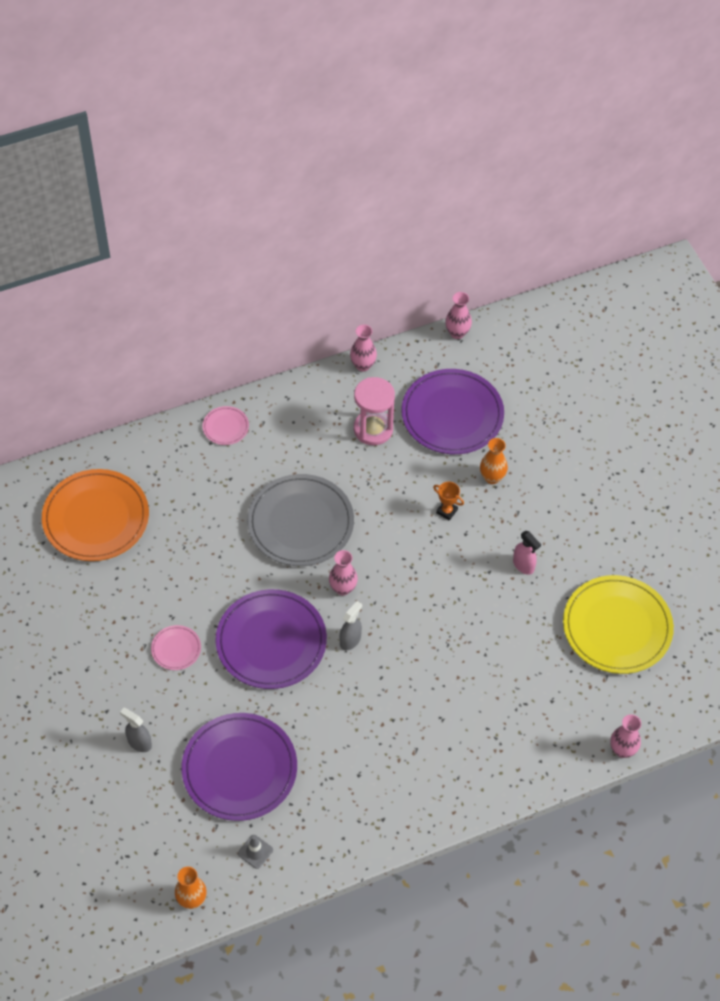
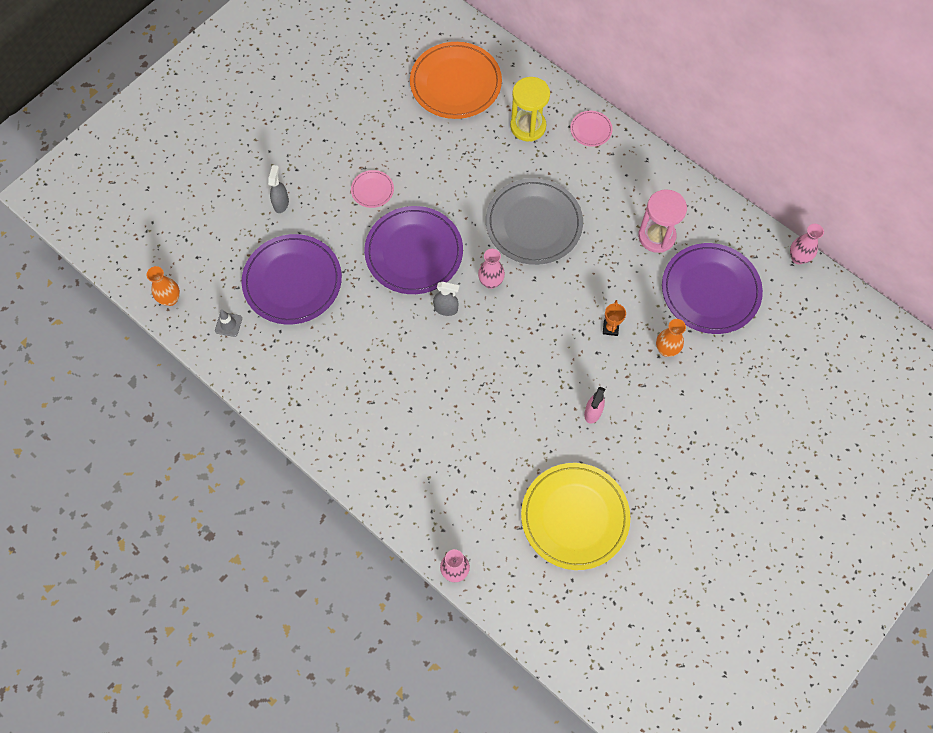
camera: 65 degrees right, 10 degrees up
pink vase [350,324,377,372] -> none
none -> yellow hourglass [510,77,550,142]

